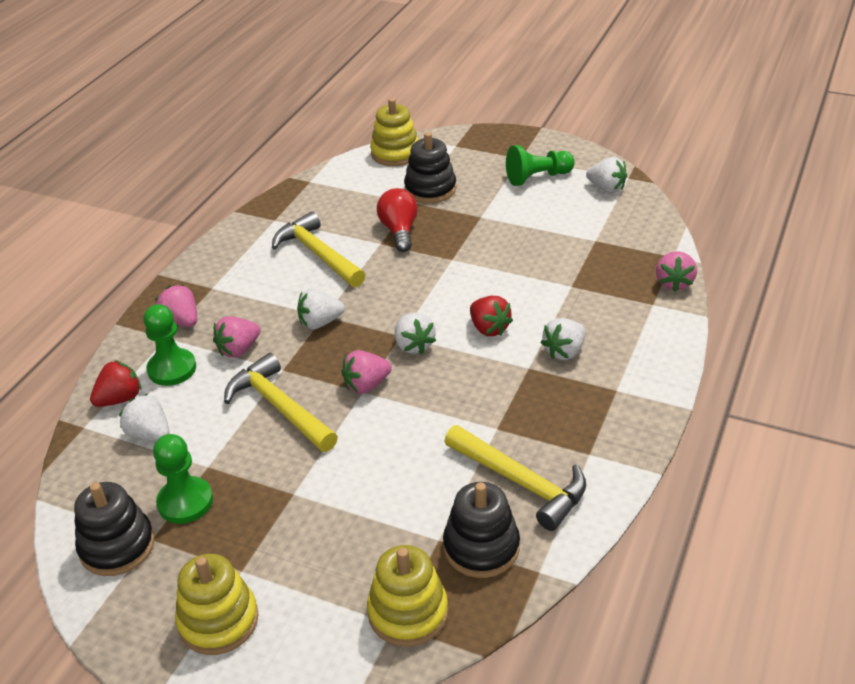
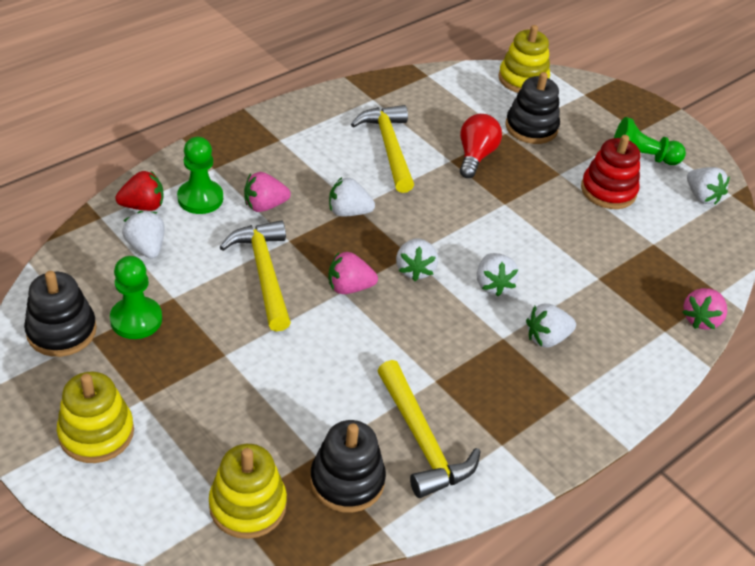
camera: 20 degrees right, 5 degrees up
pink strawberry [155,285,197,327] -> none
red strawberry [470,296,513,336] -> white strawberry [477,253,519,296]
none -> red stacking toy [581,135,640,209]

